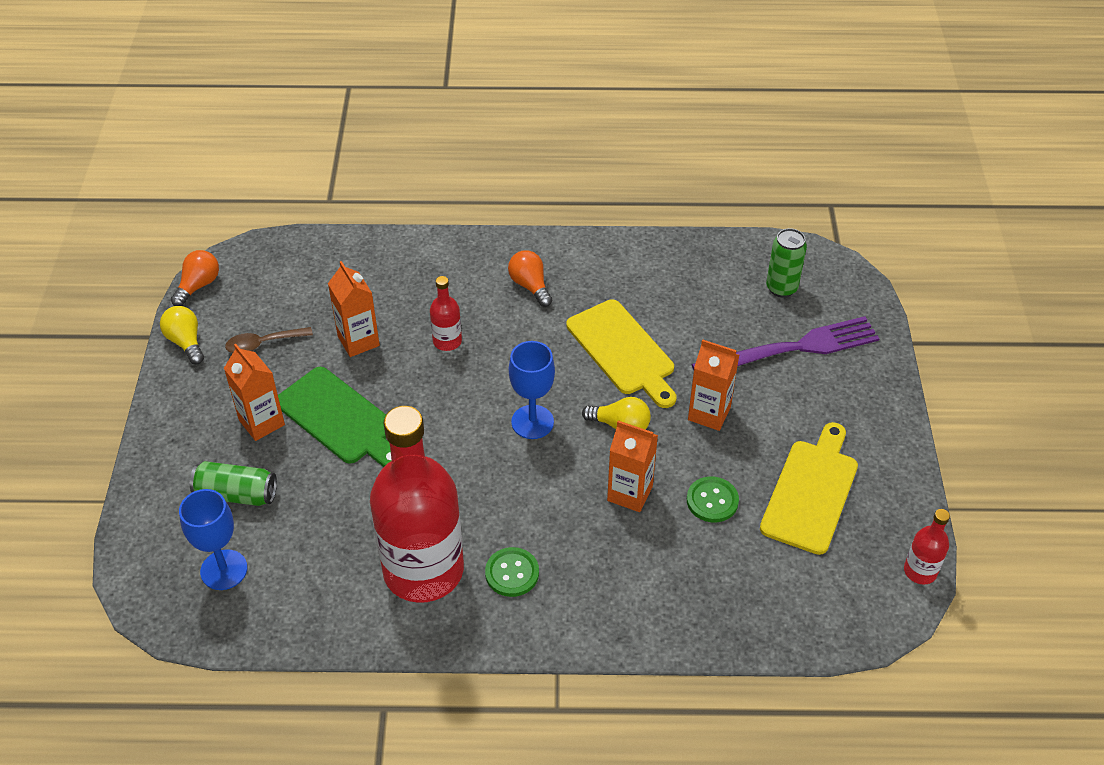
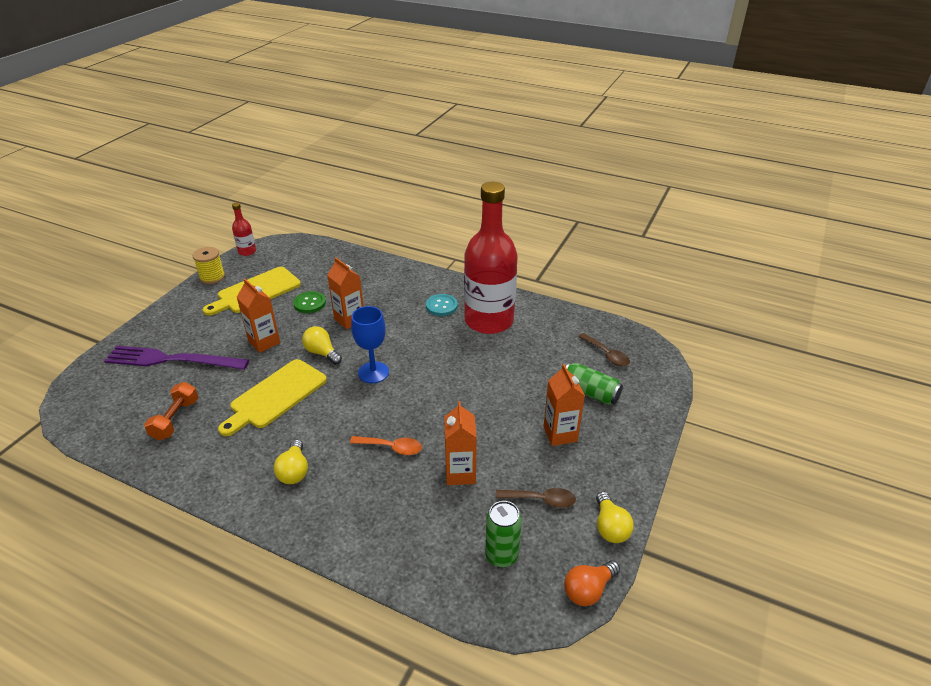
camera: 155 degrees left, 10 degrees down
blue goblet [179,489,247,590] -> brown spoon [578,333,630,366]
green cutting board [278,367,392,467] -> none
red bottle [430,276,462,351] -> orange spoon [350,436,422,455]
green button [485,547,539,597] -> turquoise button [426,294,458,316]
orange light bulb [508,250,552,307] -> yellow light bulb [274,440,308,484]
yellow cutting board [566,300,677,408] -> yellow cutting board turned 135 degrees counterclockwise [218,359,327,436]
green can [766,228,807,297] -> green can moved to [485,501,522,568]
none -> orange dumbbell [144,382,198,440]
none -> yellow spool [193,247,225,284]

